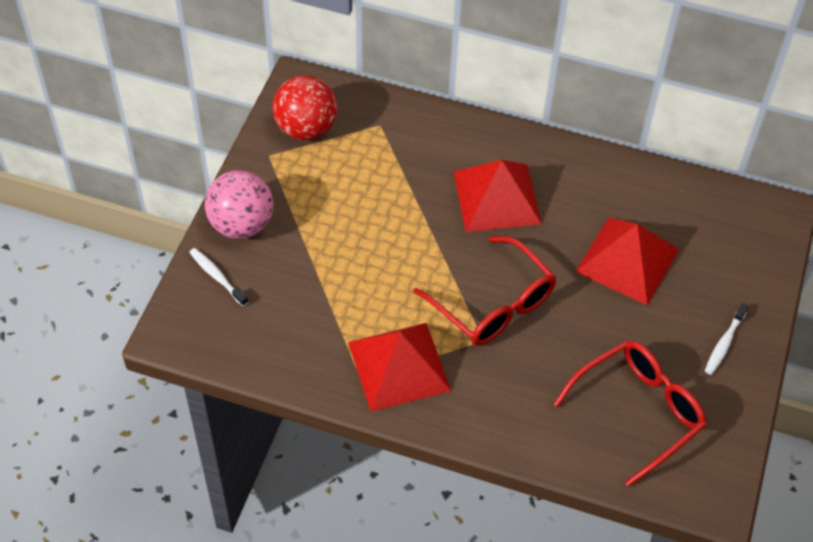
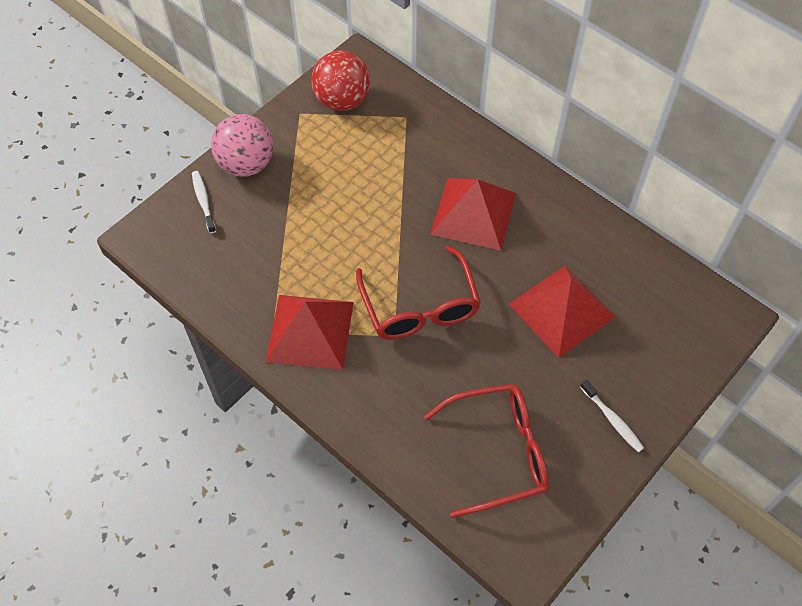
camera: 25 degrees right, 5 degrees up
white toothbrush [705,303,748,375] -> white toothbrush turned 90 degrees counterclockwise [580,379,644,453]

